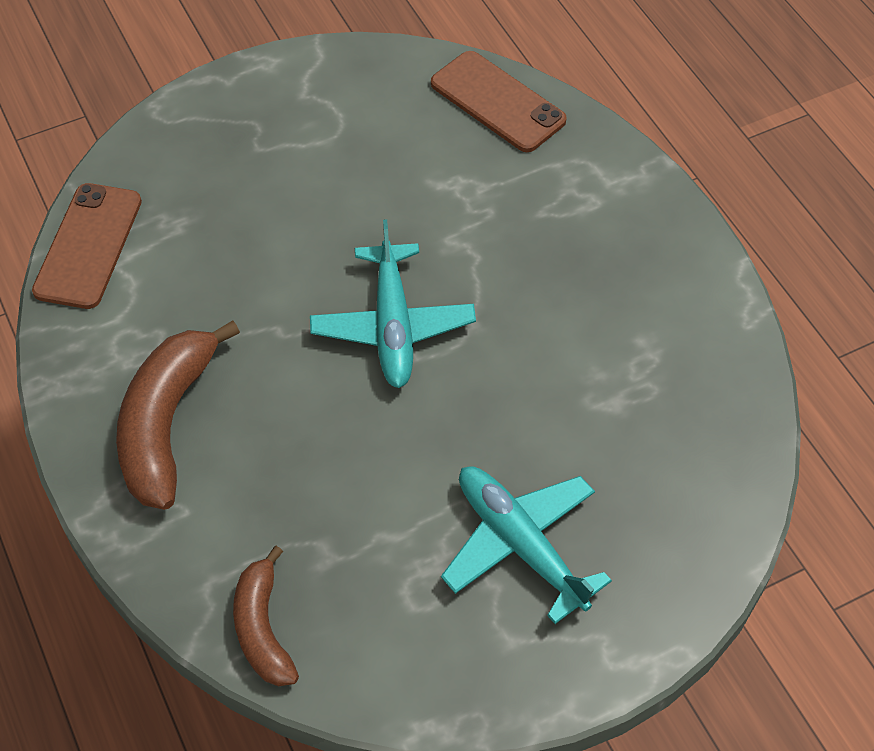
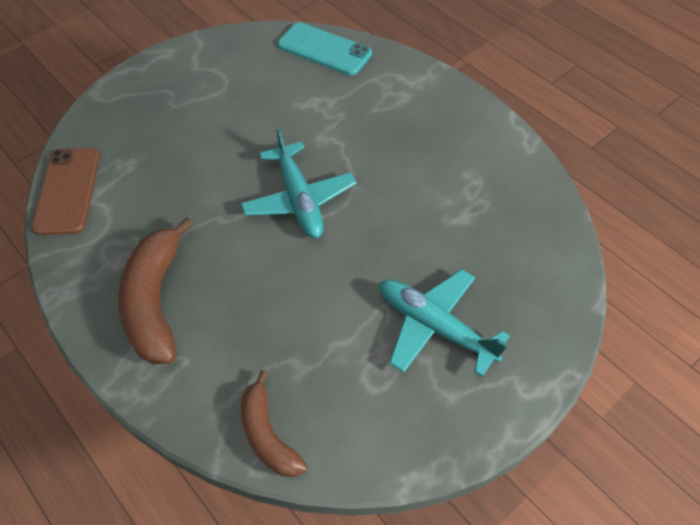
camera: 15 degrees left, 0 degrees up
brown phone [431,51,567,152] -> turquoise phone [278,22,372,76]

